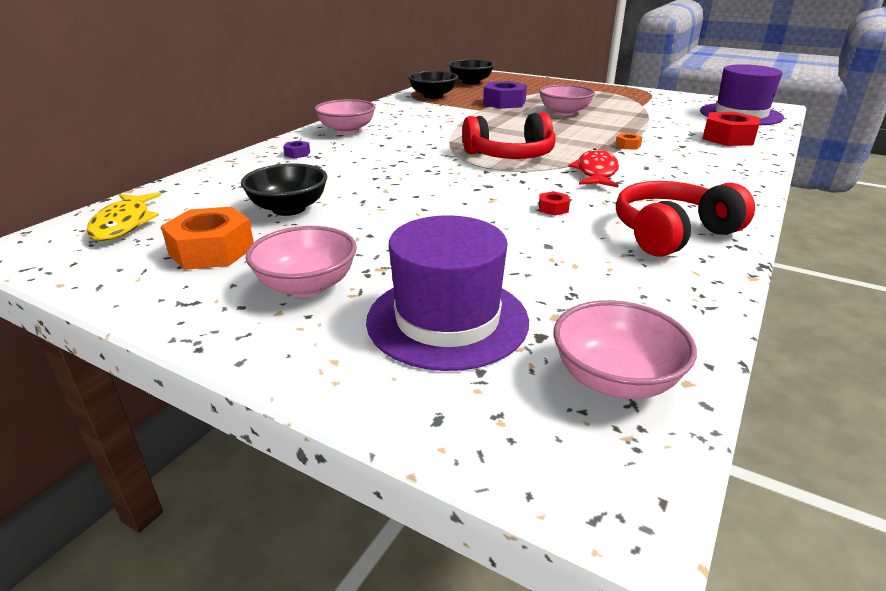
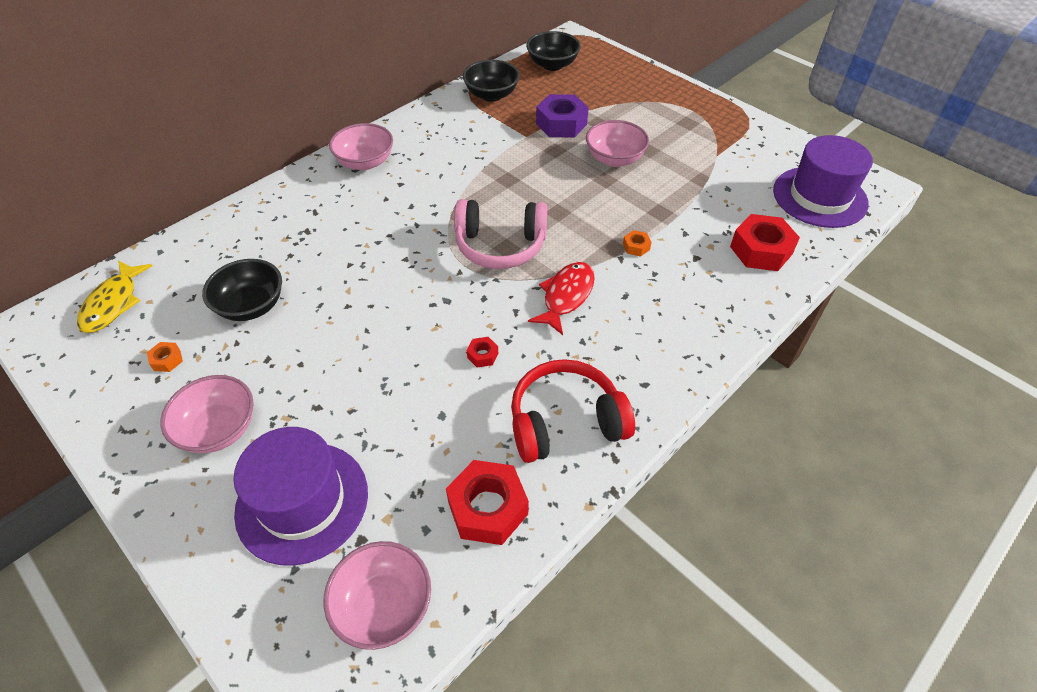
camera: 15 degrees right, 20 degrees up
orange nut [161,206,254,270] -> orange nut [147,342,183,372], size x0.45
purple nut [283,140,310,158] -> none
red headphones [462,112,556,159] -> pink headphones [454,199,548,269]
none -> red nut [446,460,529,545]

